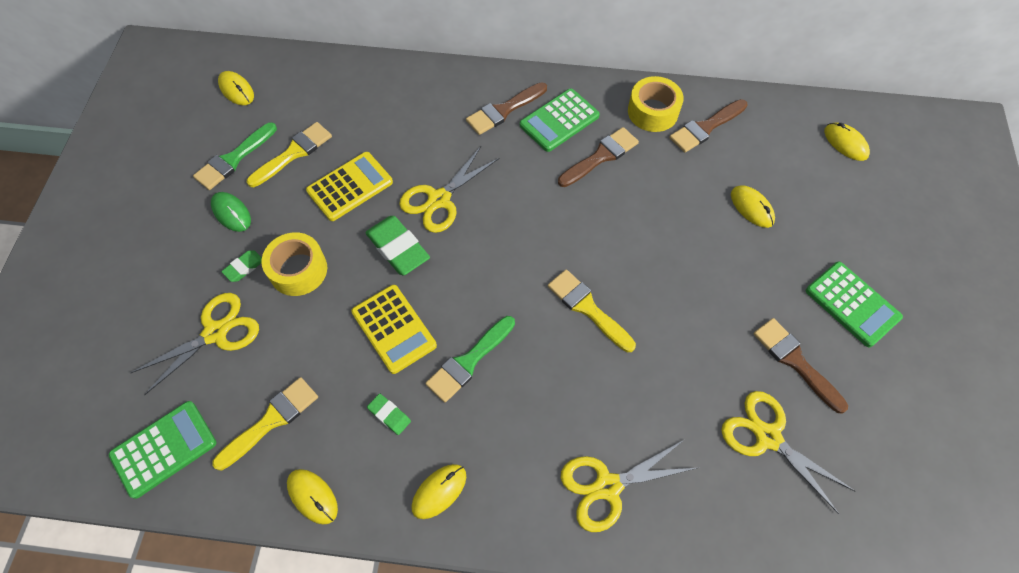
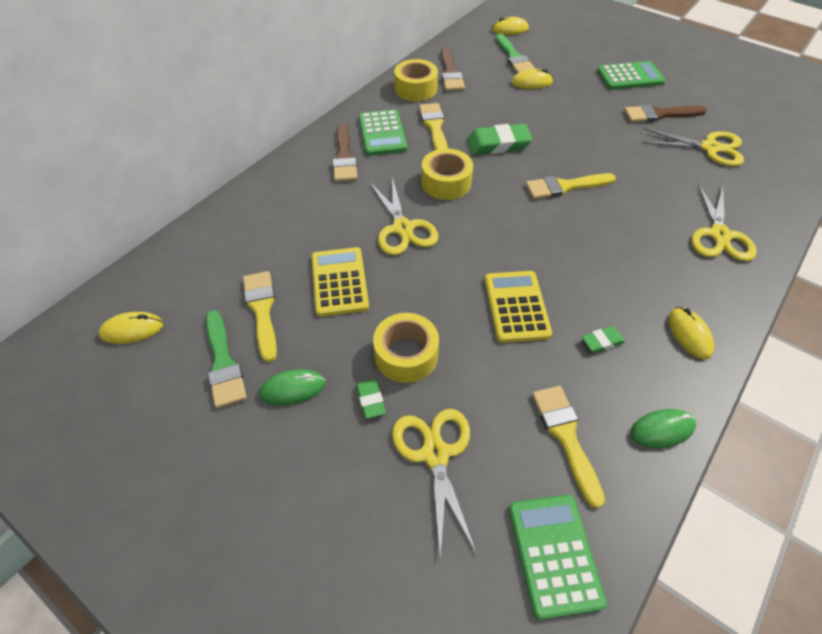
camera: 60 degrees left, 10 degrees down
yellow mouse [287,469,338,525] -> green mouse [630,409,696,448]
yellow calculator [351,285,437,374] -> yellow calculator turned 90 degrees counterclockwise [485,271,552,343]
green eraser [365,216,430,275] -> green eraser moved to [467,124,533,155]
green brush [425,316,515,403] -> green brush moved to [496,34,535,73]
brown brush [558,127,639,187] -> yellow brush [419,103,448,150]
yellow scissors [721,391,855,514] -> yellow scissors turned 150 degrees counterclockwise [642,128,744,166]
none -> yellow tape [421,149,473,200]

